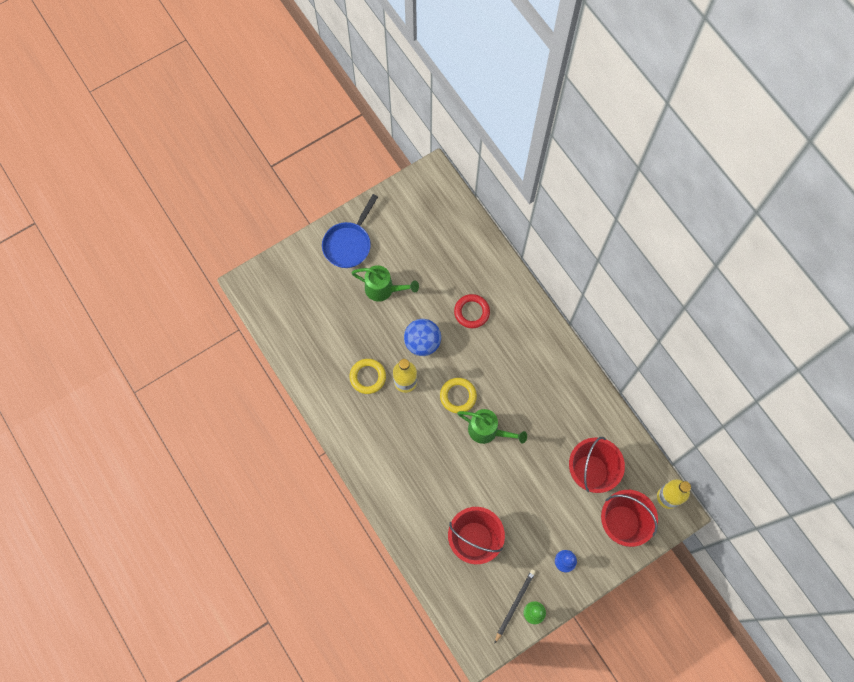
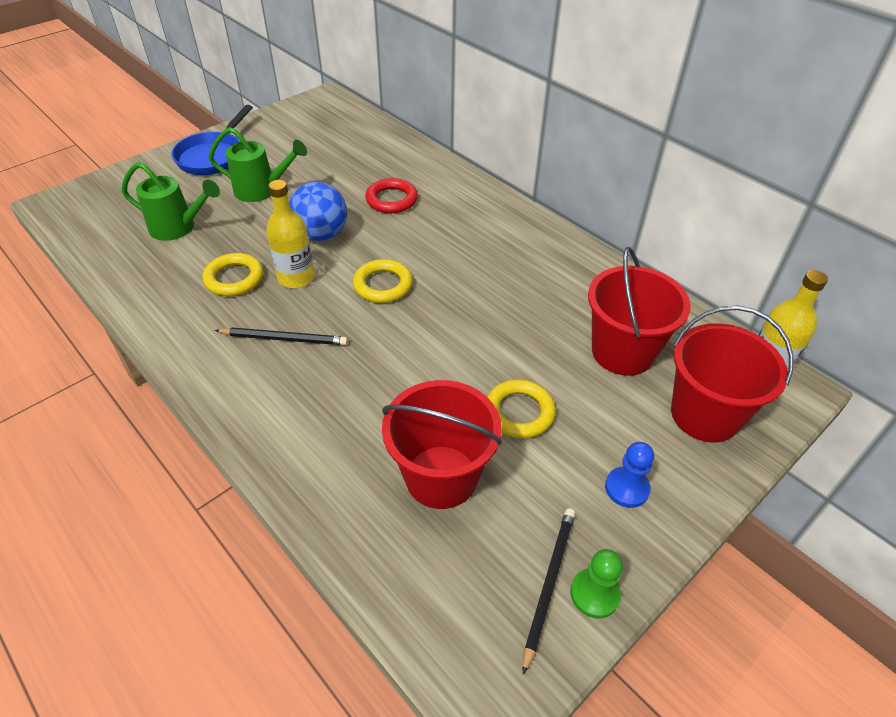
camera: 10 degrees left, 25 degrees down
green watering can [458,409,527,444] -> green watering can moved to [122,162,220,241]
none -> black pencil [214,327,348,345]
none -> yellow ring [487,379,556,438]

